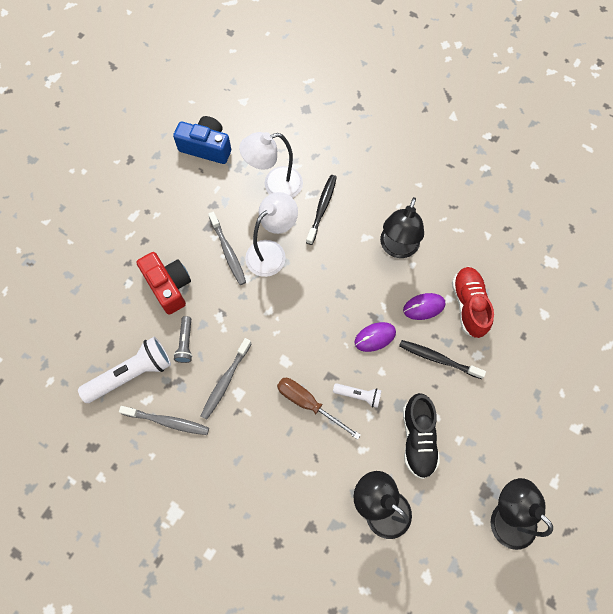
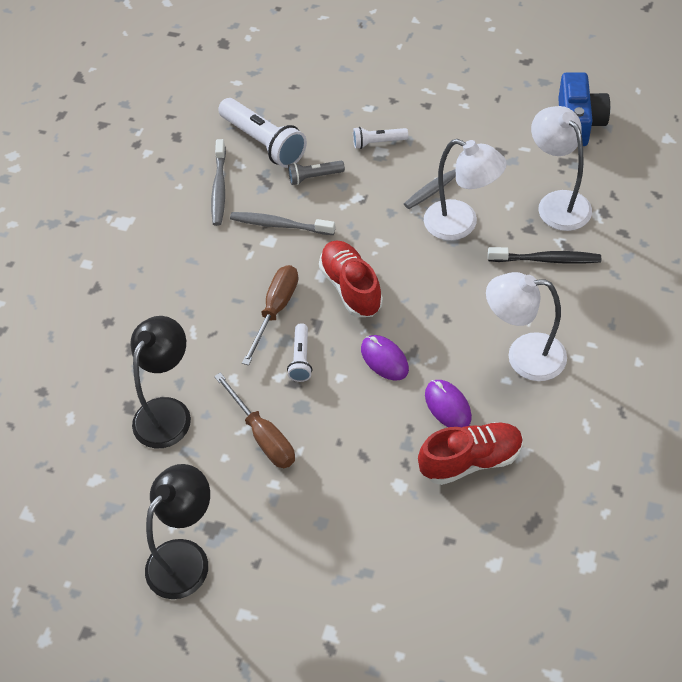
camera: 80 degrees right, 15 degrees down
red camera [136,252,191,315] -> white flashlight [353,127,408,149]
black lamp [380,197,424,258] -> white lamp [486,272,567,381]
black toothbrush [399,340,486,379] -> none
black shoe [403,393,440,479] -> brown screwdriver [214,372,295,468]
none -> red shoe [319,240,383,317]

